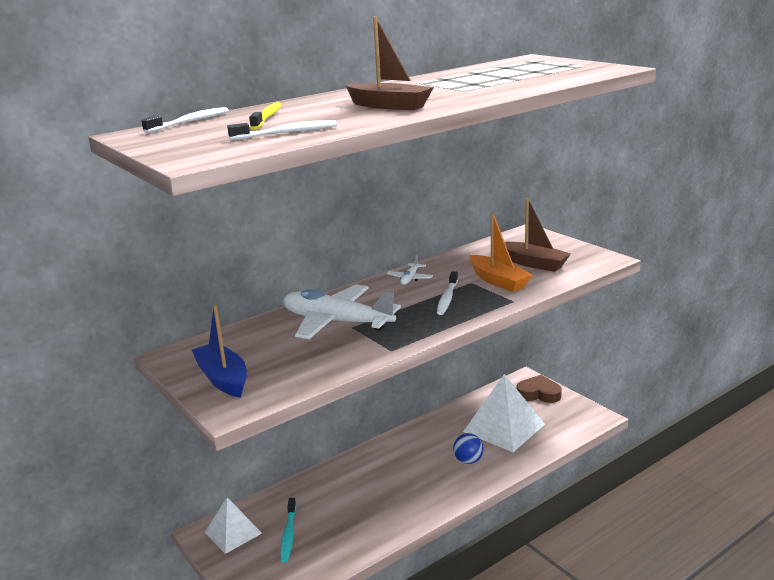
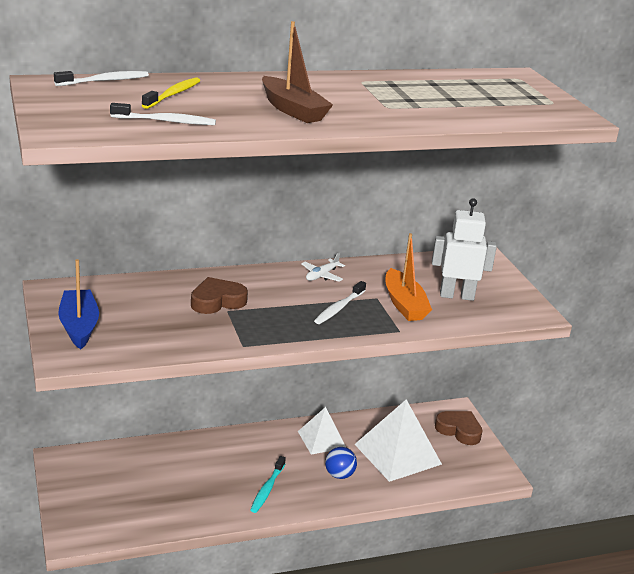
camera: 15 degrees right, 5 degrees up
white pyramid [204,497,262,554] -> white pyramid moved to [298,407,346,454]
turquoise toothbrush [280,498,296,562] -> turquoise toothbrush moved to [251,456,286,513]
white plane [283,284,401,339] -> brown heart [191,277,248,314]
brown boat [505,198,571,272] -> white robot [432,198,497,301]

